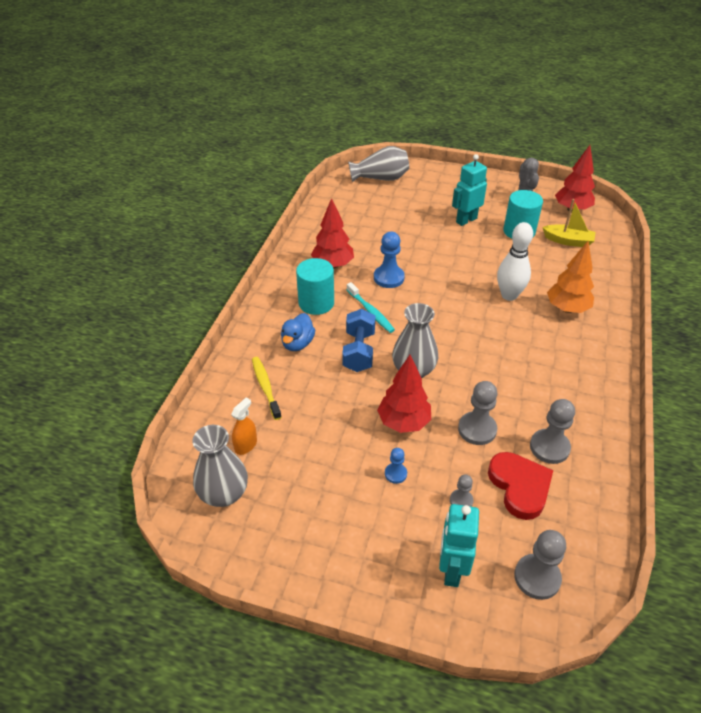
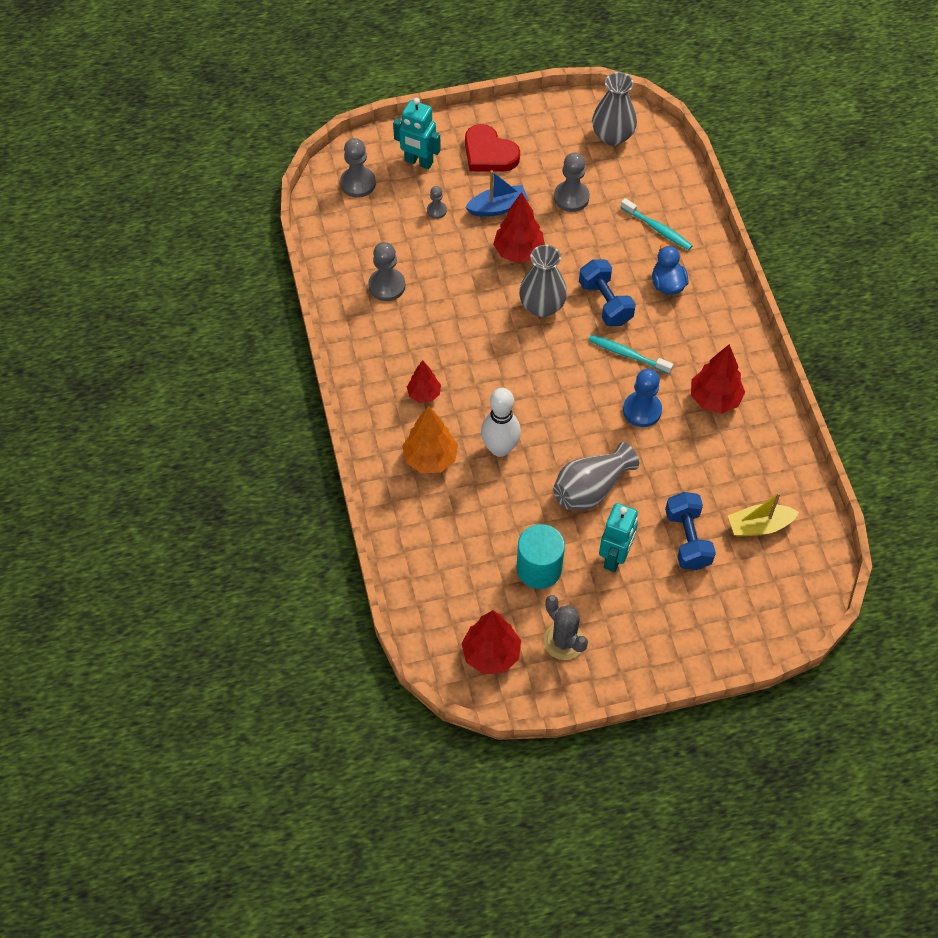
camera: 150 degrees right, 15 degrees up
orange spray bottle [231,398,257,455] -> none
yellow toothbrush [252,357,282,420] -> turquoise toothbrush [621,198,693,250]
turquoise cylinder [296,258,334,315] -> none
grey vase [348,146,409,182] -> grey vase moved to [553,442,639,510]
blue pawn [385,448,407,484] -> blue boat [465,170,528,217]
turquoise robot [439,504,479,587] -> turquoise robot turned 135 degrees clockwise [393,98,441,169]
grey pawn [458,381,498,445] -> grey pawn moved to [554,153,590,212]
red heart [488,452,553,520] -> red heart moved to [465,124,520,172]
yellow boat [542,199,596,247] -> yellow boat moved to [728,492,799,537]
none -> red tree [407,360,441,403]
none -> blue dumbbell [665,492,716,570]

